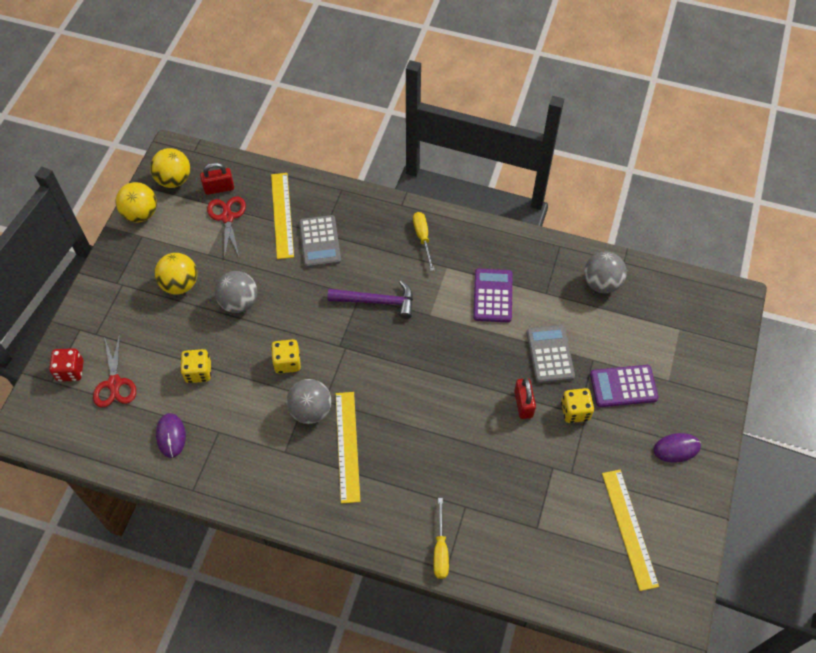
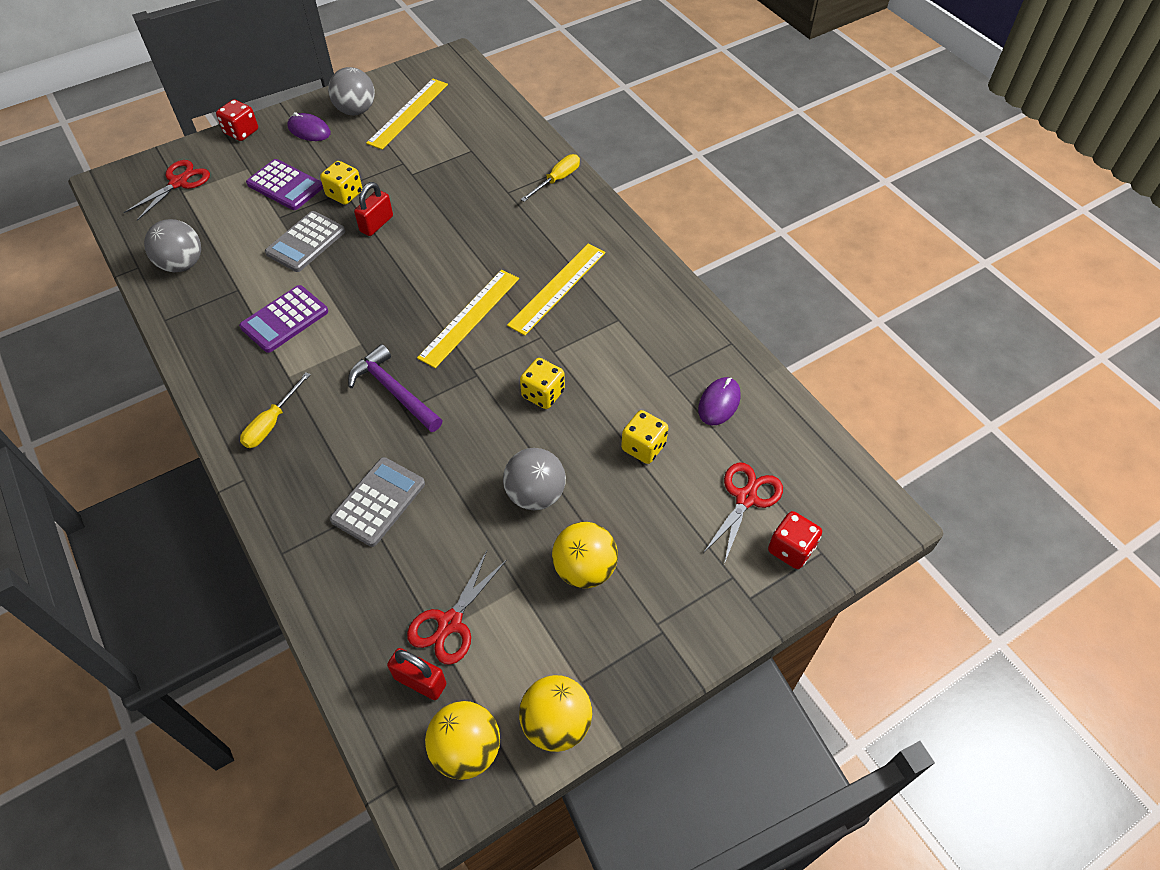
camera: 140 degrees left, 5 degrees down
yellow ruler [271,173,294,259] -> yellow ruler moved to [417,270,519,368]
grey ball [286,379,332,424] -> grey ball moved to [328,67,375,115]
none -> red scissors [124,160,210,221]
none -> red dice [216,99,258,141]

